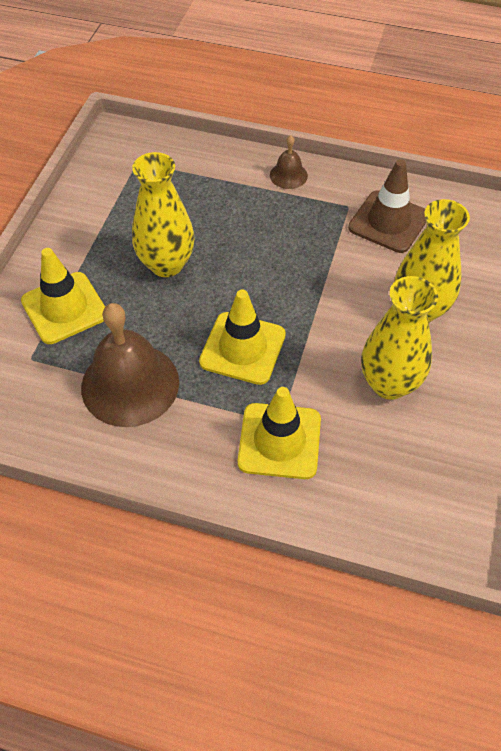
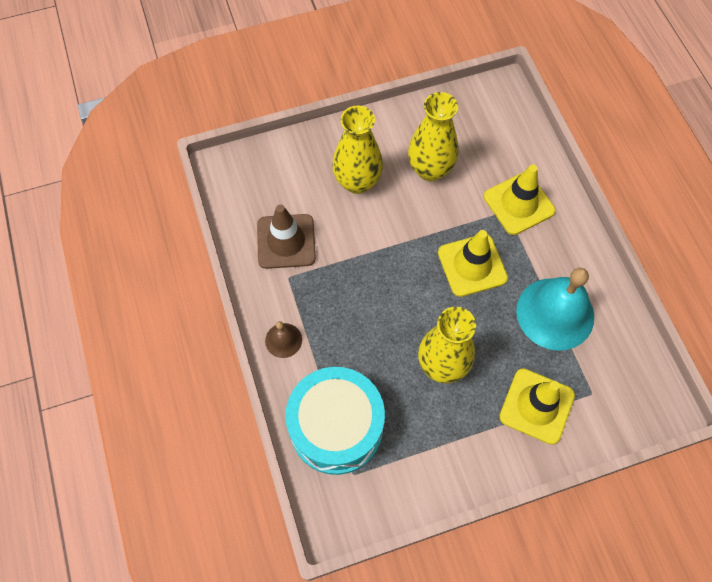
camera: 125 degrees left, 10 degrees up
brown bell [81,303,179,427] -> turquoise bell [516,268,594,351]
none -> turquoise drum [285,367,385,475]

